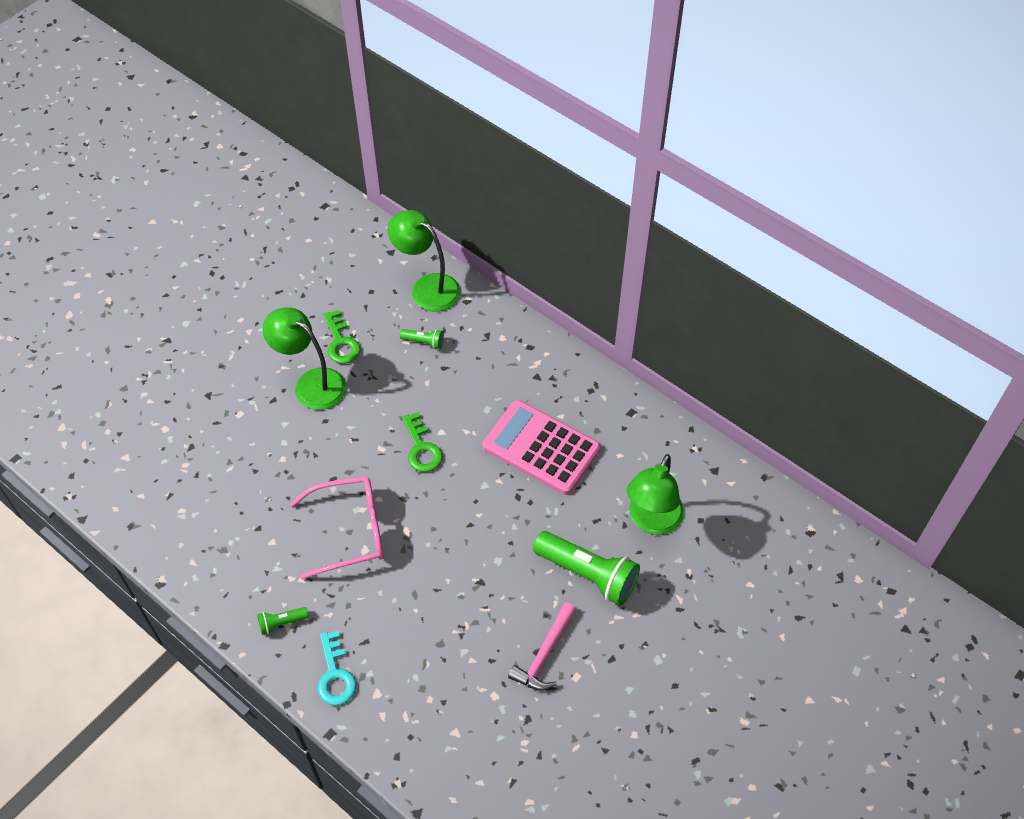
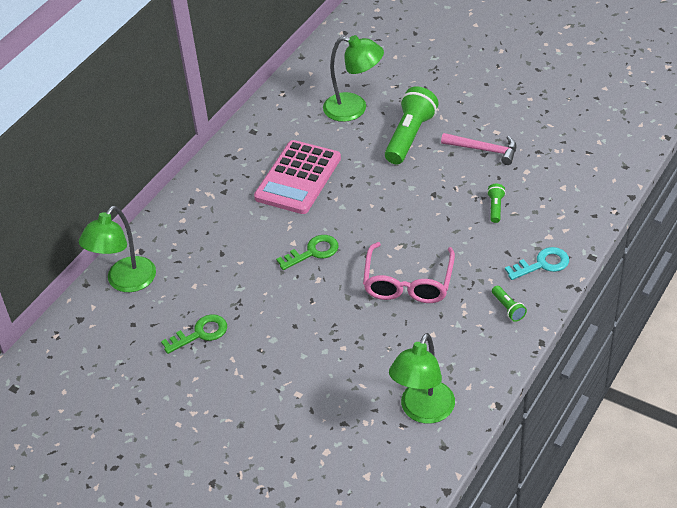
camera: 95 degrees left, 10 degrees down
green lamp [263,307,346,410] -> green lamp moved to [389,333,455,424]
pink glasses [290,476,384,579] -> pink glasses turned 150 degrees counterclockwise [363,242,455,303]
green flashlight [400,329,444,349] -> green flashlight moved to [487,184,506,223]

